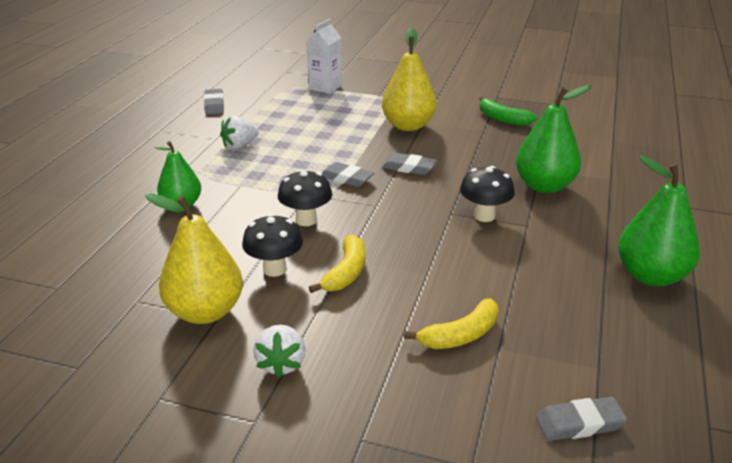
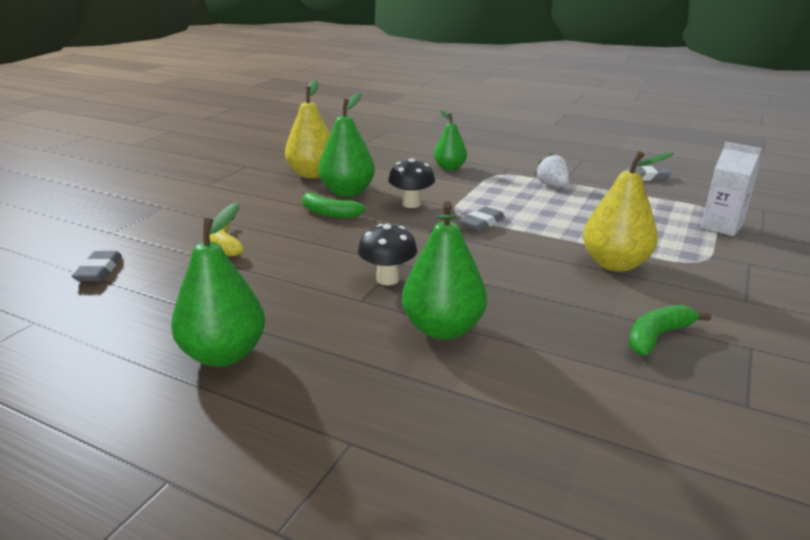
camera: 100 degrees right, 5 degrees down
black mushroom [242,214,303,277] -> green pear [319,93,375,197]
white strawberry [253,324,305,378] -> none
yellow banana [309,235,365,293] -> green banana [302,191,366,218]
grey eraser [382,153,437,175] -> none

